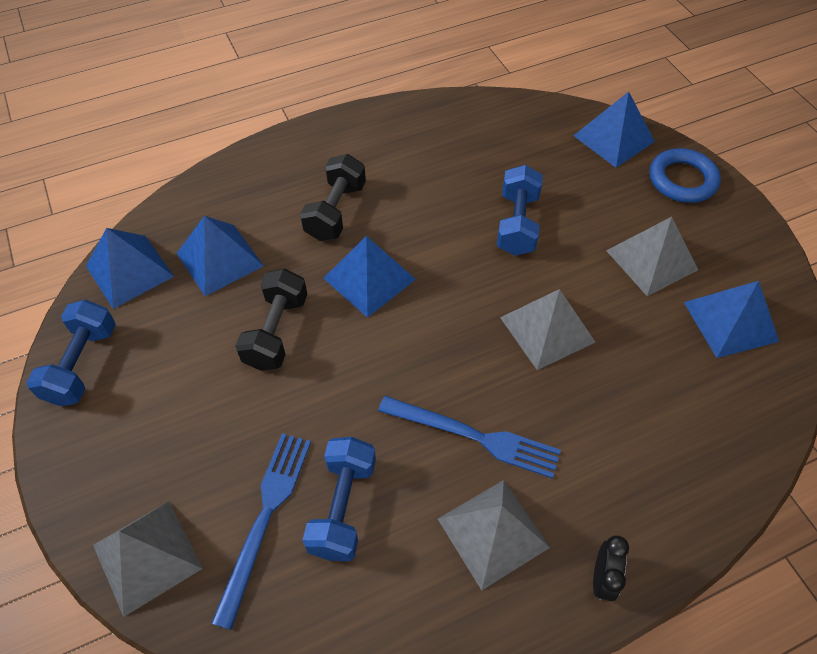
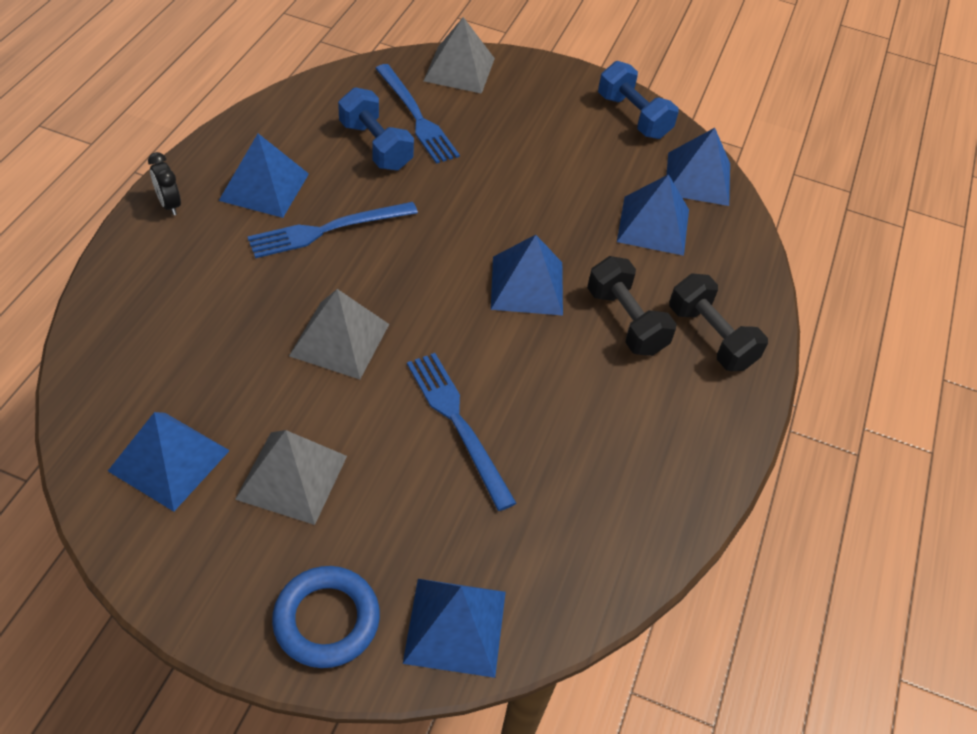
camera: 130 degrees right, 5 degrees down
black dumbbell [235,268,307,371] -> black dumbbell moved to [669,273,768,371]
grey pyramid [438,480,550,590] -> blue pyramid [219,134,309,218]
blue dumbbell [497,165,543,256] -> blue fork [407,353,516,511]

